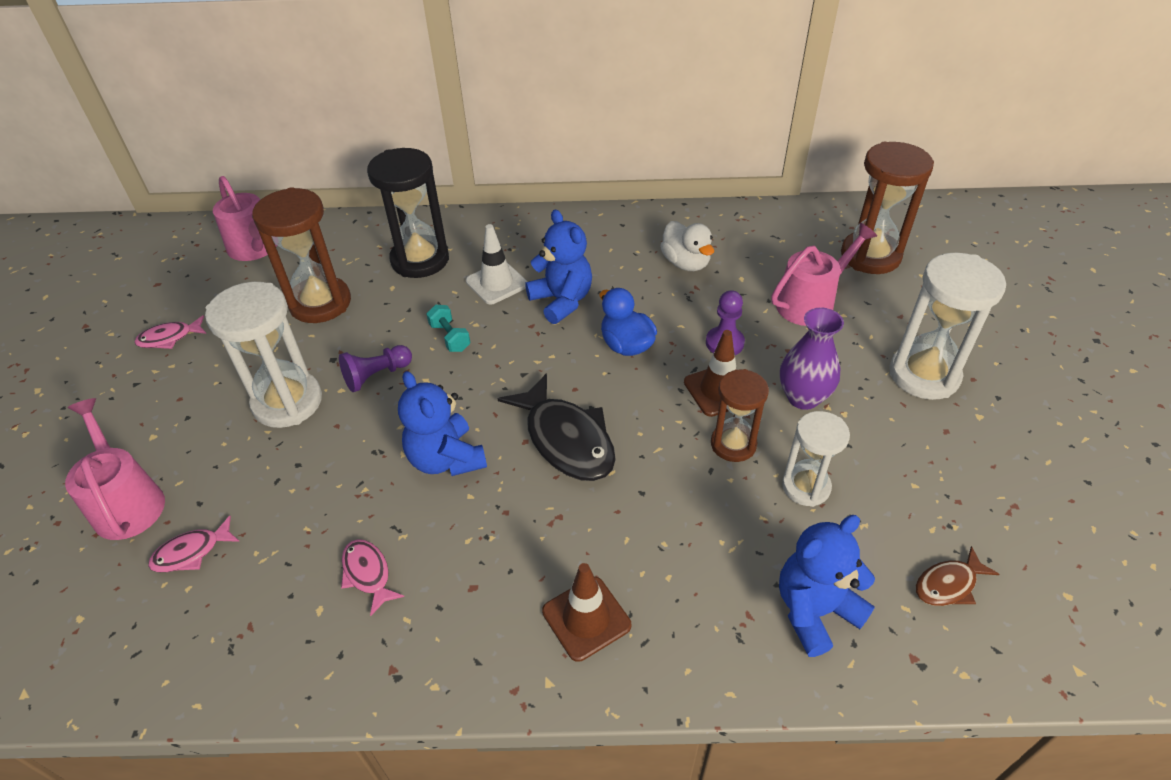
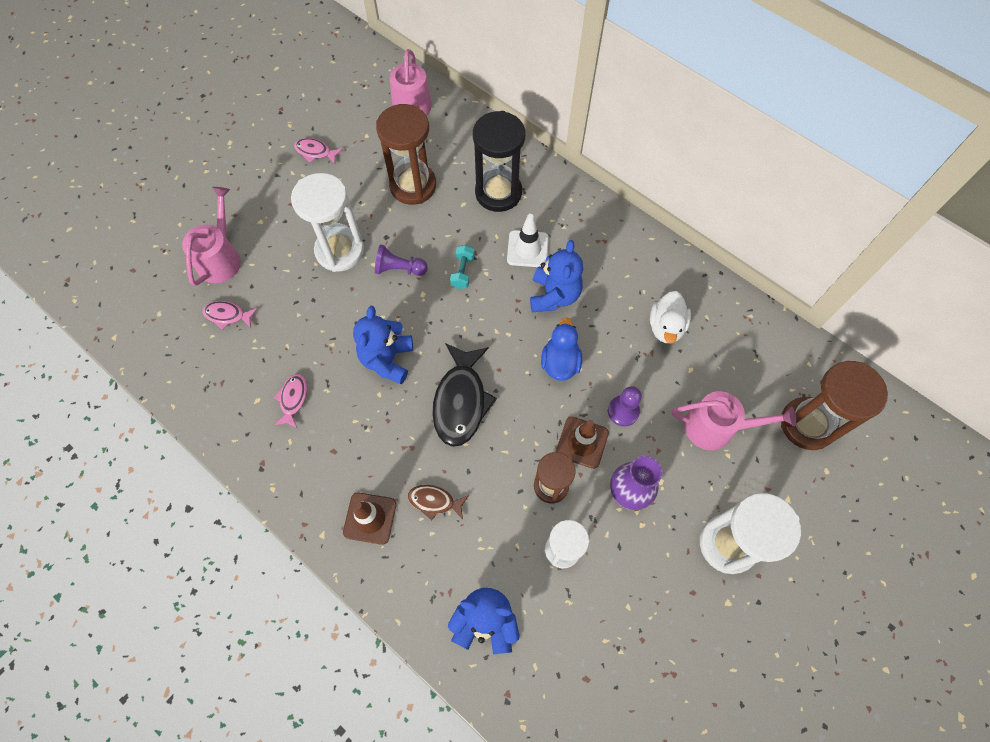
camera: 40 degrees right, 20 degrees up
brown fish [916,546,999,606] -> brown fish moved to [408,485,469,521]

